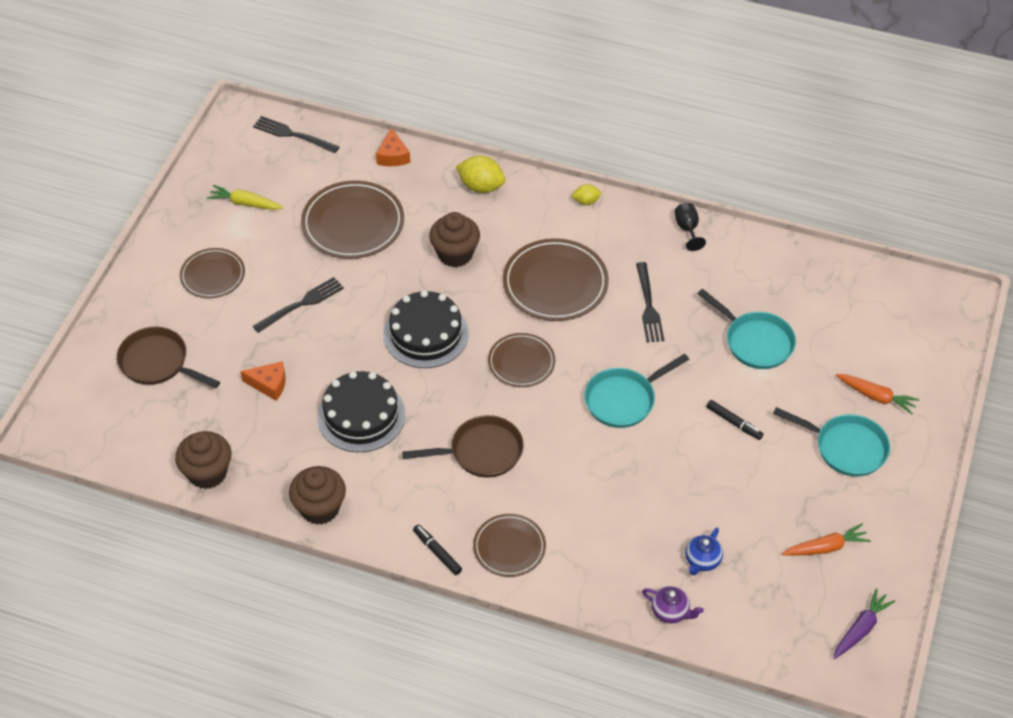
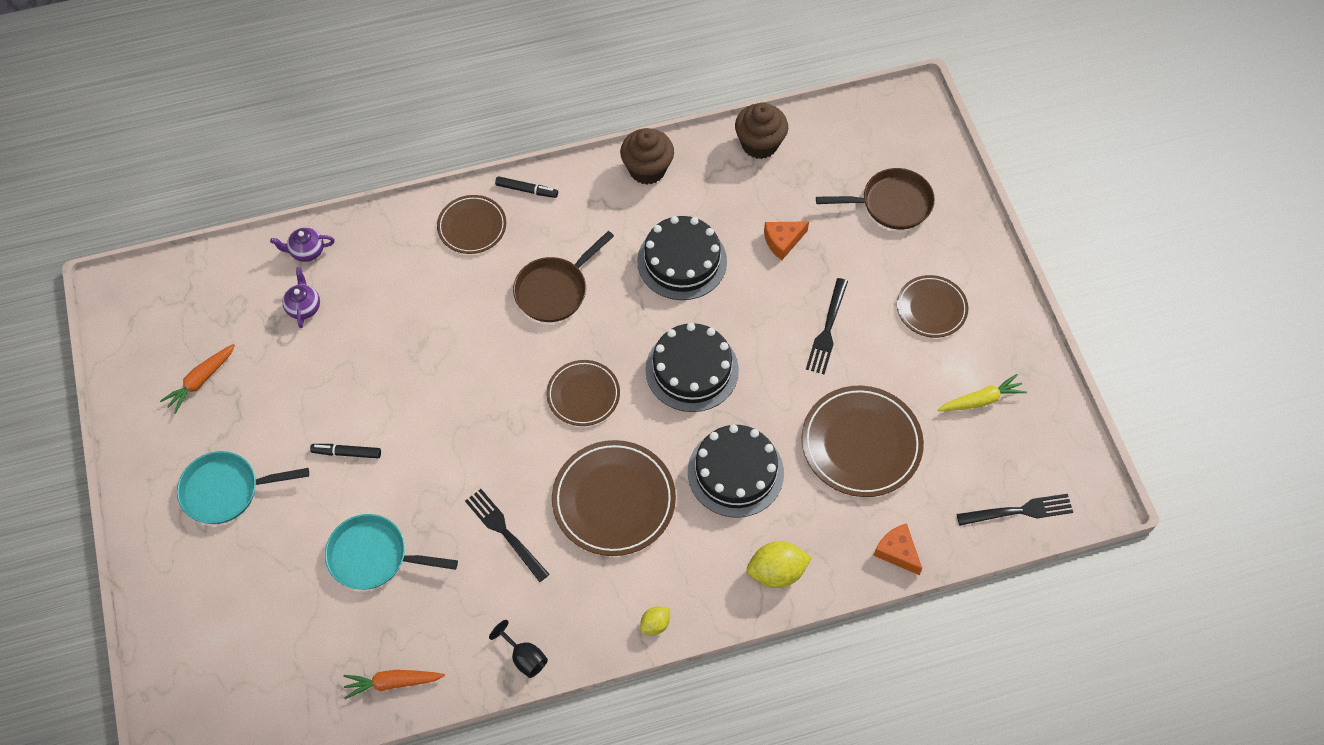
camera: 145 degrees right, 10 degrees up
brown cupcake [429,212,480,267] -> black cake [688,424,784,518]
turquoise pan [584,354,689,428] -> none
blue teapot [685,528,723,575] -> purple teapot [282,267,320,328]
purple carrot [833,588,895,659] -> none
orange carrot [835,374,919,415] -> orange carrot moved to [343,670,445,699]

